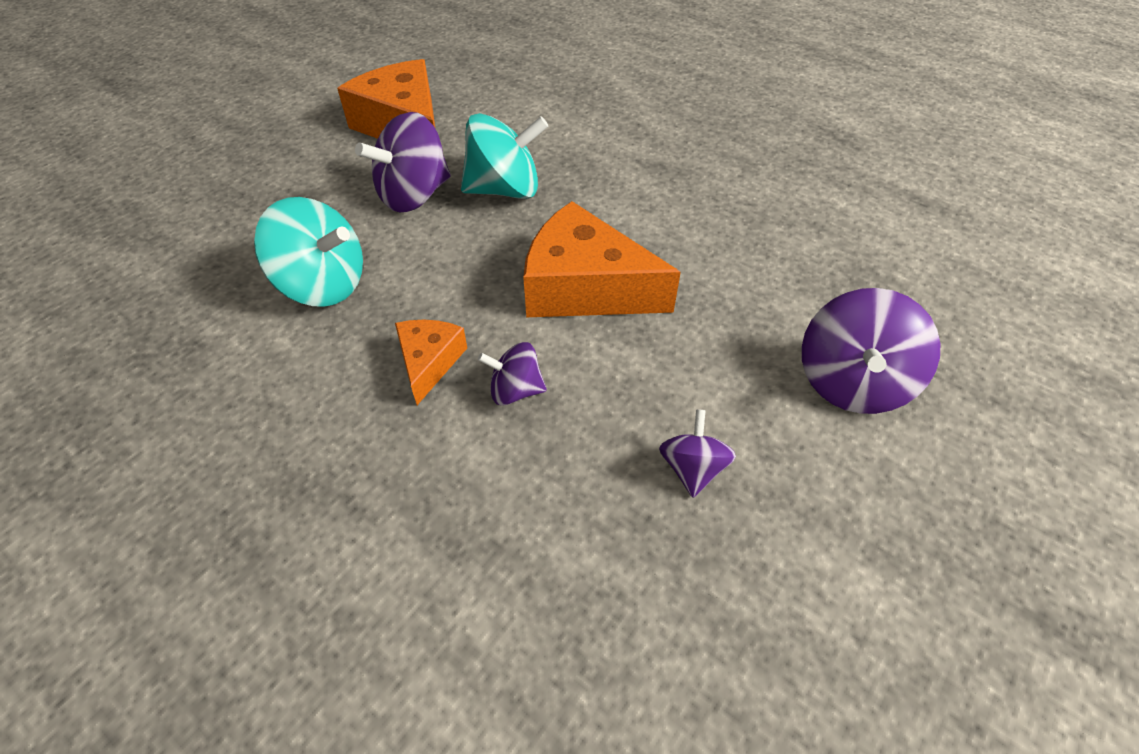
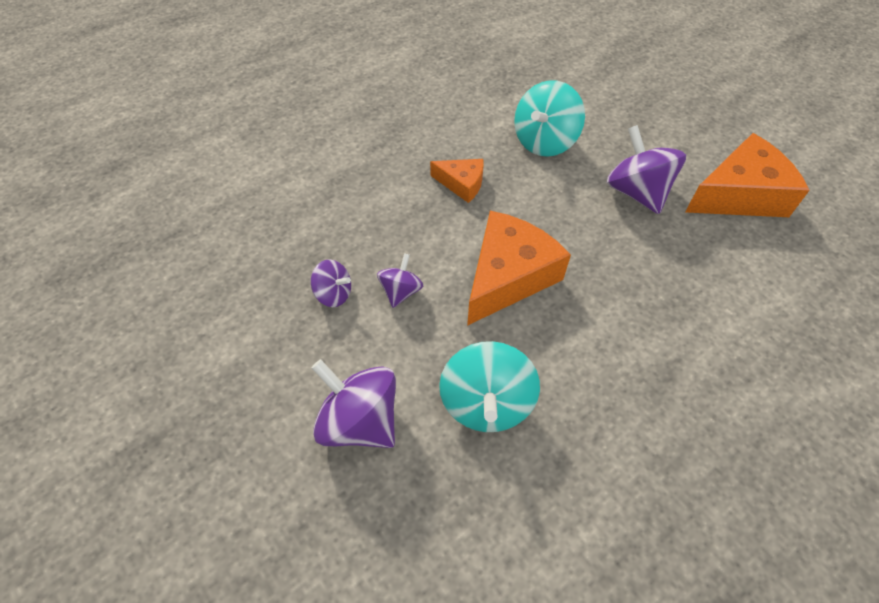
camera: 105 degrees right, 5 degrees up
turquoise spinning top [461,113,548,199] -> turquoise spinning top moved to [439,341,540,432]
purple spinning top [478,342,547,405] -> purple spinning top moved to [377,253,423,308]

